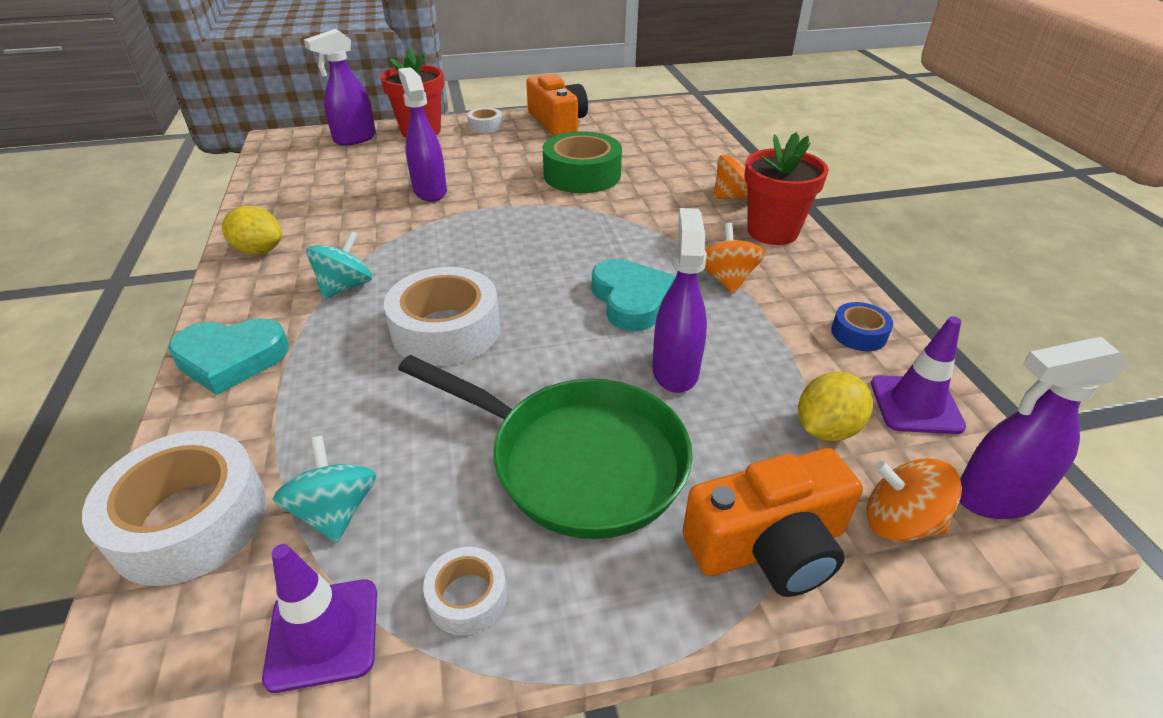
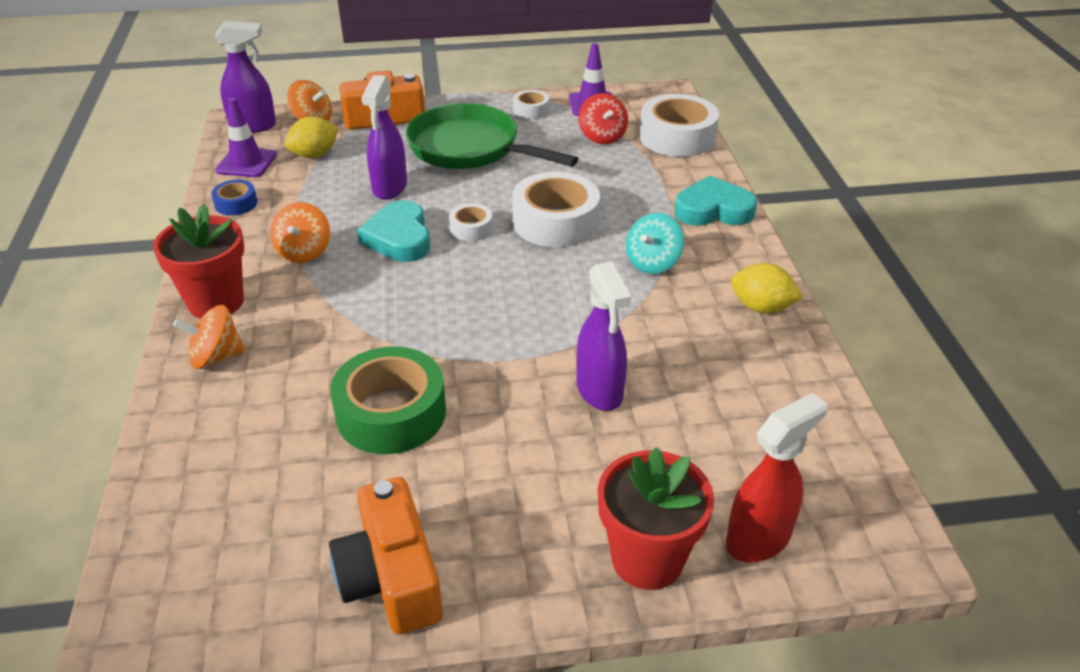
camera: 175 degrees left, 0 degrees up
turquoise spinning top [273,436,376,543] -> red spinning top [579,93,628,144]
purple spray bottle [304,29,376,146] -> red spray bottle [726,393,828,562]
white tape [467,108,502,133] -> white tape moved to [449,203,493,241]

